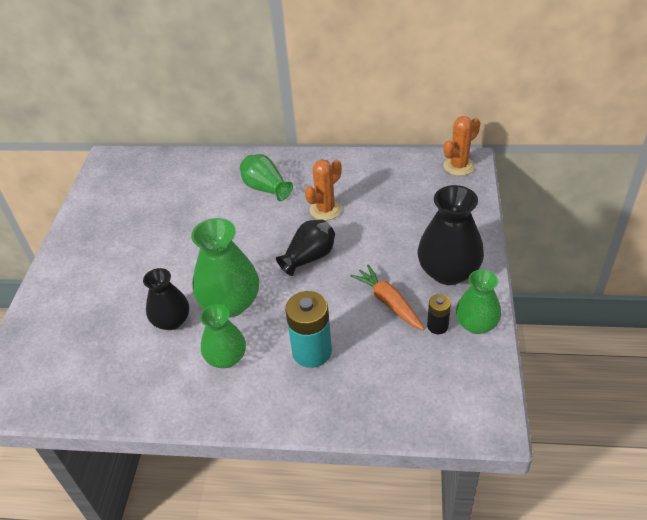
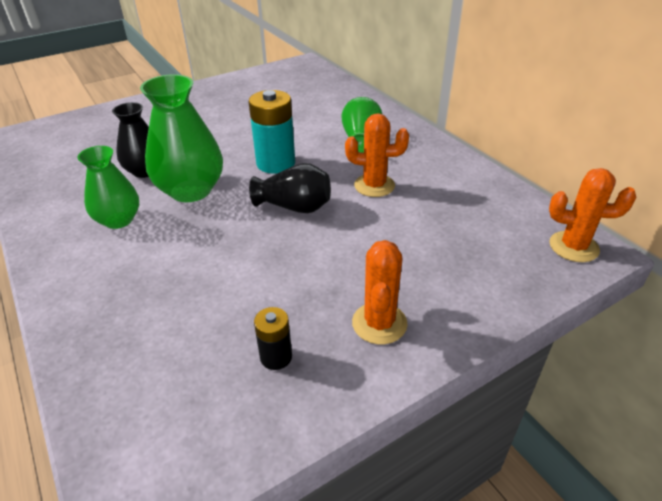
camera: 50 degrees right, 5 degrees down
turquoise battery [285,291,332,368] -> turquoise battery moved to [249,90,295,174]
orange carrot [350,264,425,331] -> none
black vase [418,185,484,285] -> orange cactus [352,240,408,344]
green vase [456,269,501,334] -> none

